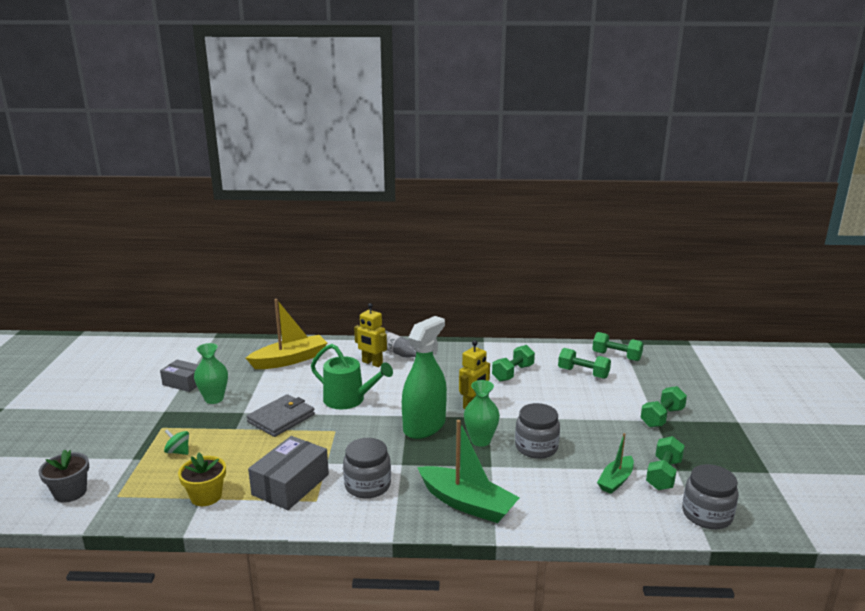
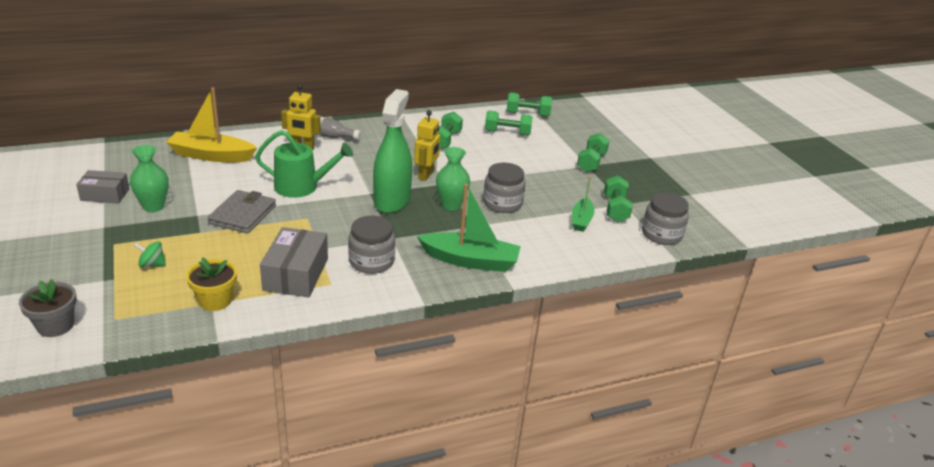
camera: 25 degrees left, 10 degrees up
yellow boat [246,299,327,369] -> yellow boat turned 120 degrees counterclockwise [166,87,257,162]

